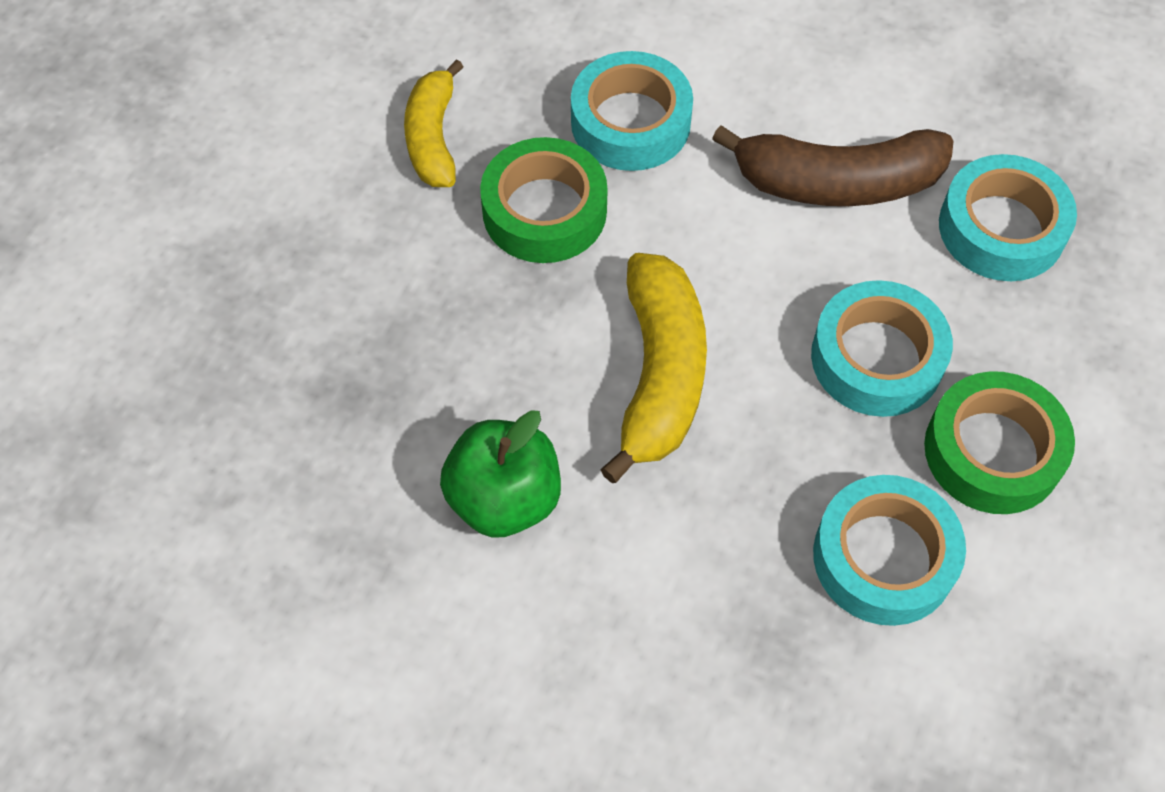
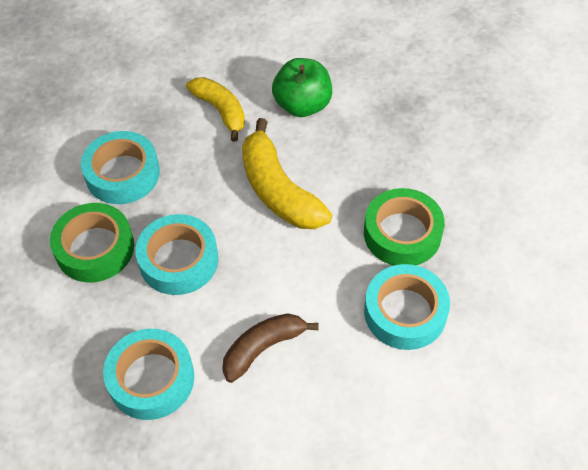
camera: 145 degrees right, 5 degrees down
yellow banana [404,59,463,187] -> yellow banana moved to [186,77,245,141]
brown banana [712,125,953,206] -> brown banana [222,313,319,383], size x0.67

